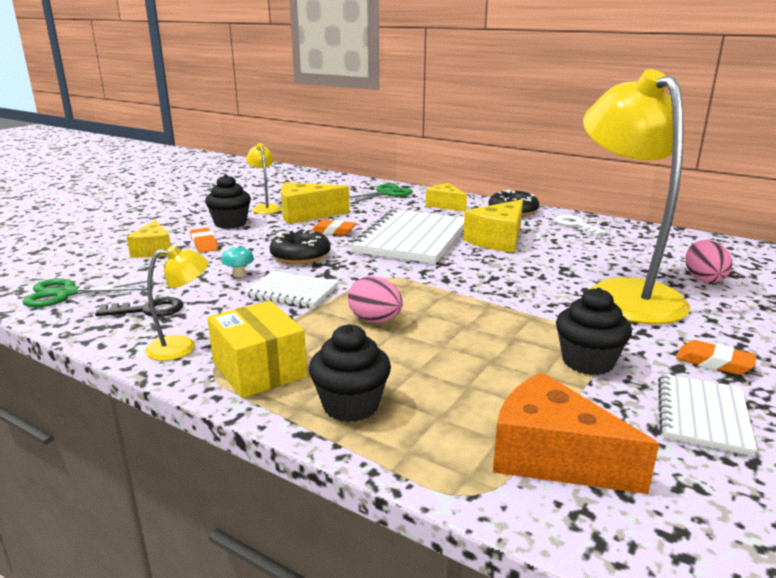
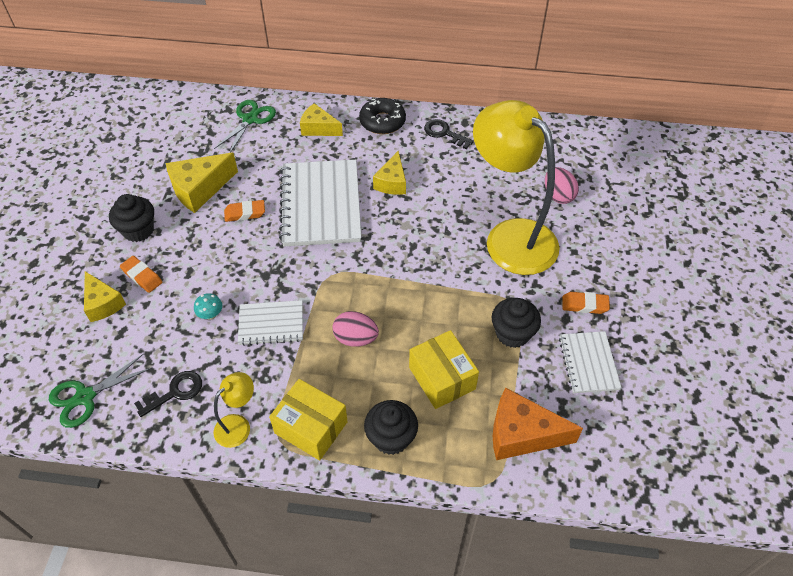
camera: 25 degrees left, 30 degrees up
yellow lamp [246,143,281,214] -> none
black donut [270,229,331,264] -> none
yellow cheese [463,199,523,253] -> yellow cheese [373,151,406,195], size x0.66
white key [555,215,608,236] -> black key [424,119,474,149]
none -> yellow box [409,330,479,409]

